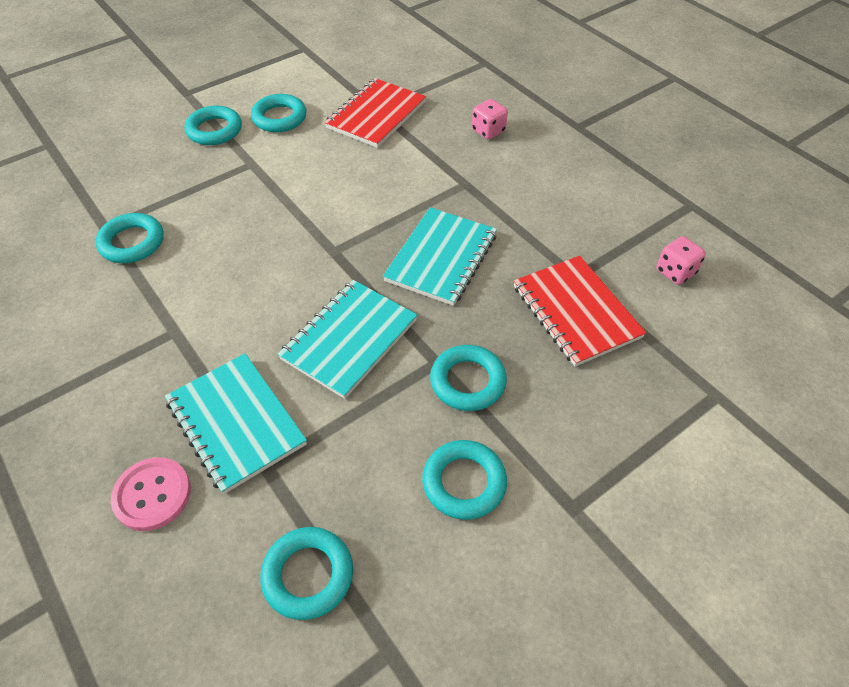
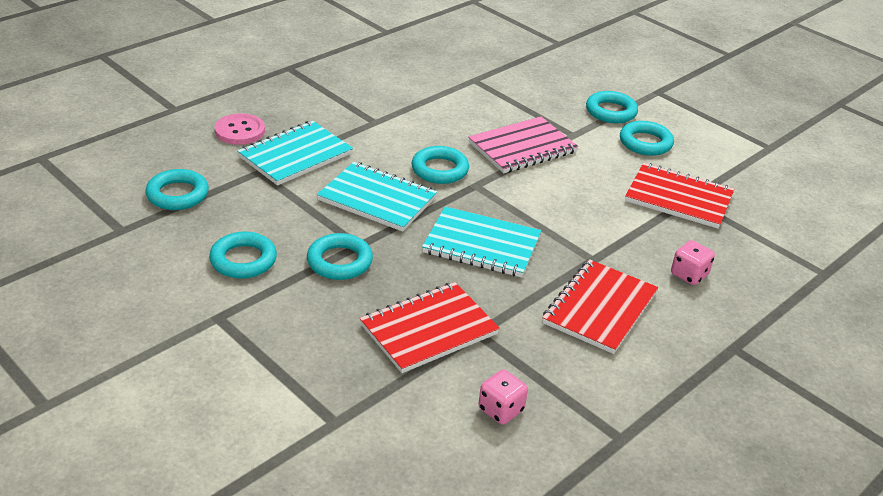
camera: 80 degrees right, 15 degrees down
turquoise ring [96,213,163,263] -> turquoise ring moved to [412,146,469,184]
none -> pink notebook [468,117,578,173]
none -> red notebook [542,259,658,354]

